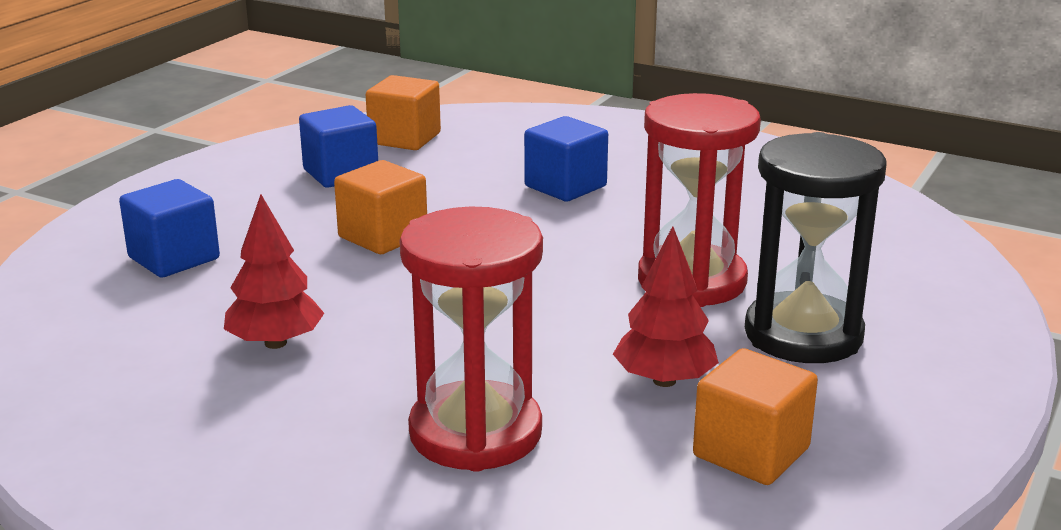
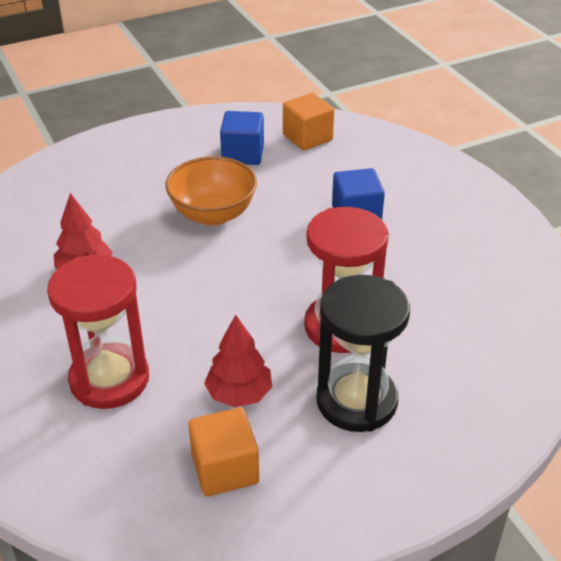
camera: 35 degrees right, 15 degrees up
blue cube [119,179,220,278] -> none
orange cube [334,160,427,254] -> orange bowl [165,156,257,226]

